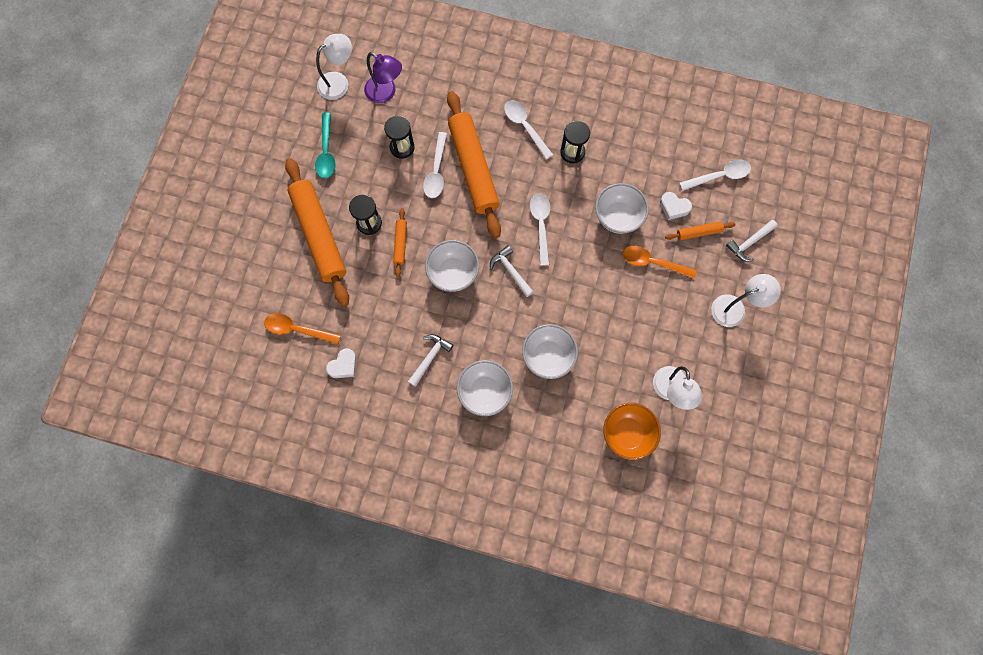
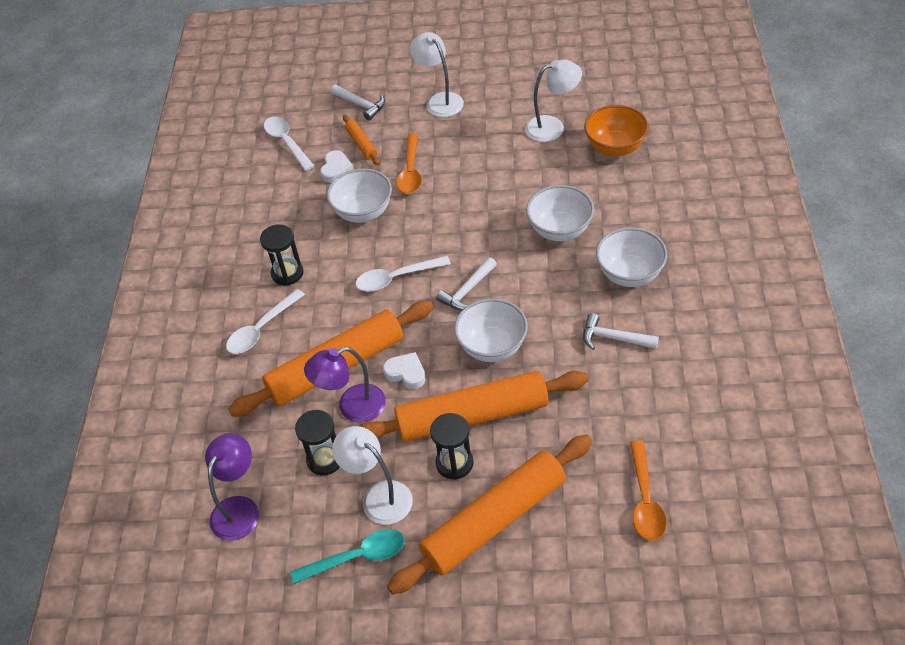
camera: 100 degrees left, 25 degrees down
white lamp [316,34,352,100] -> white lamp moved to [332,426,413,525]
white heart [326,348,356,378] -> white heart moved to [383,352,426,389]
orange rolling pin [393,208,407,277] -> orange rolling pin [360,371,588,442], size x2.31
white spoon [423,132,447,198] -> purple lamp [304,347,386,423]

